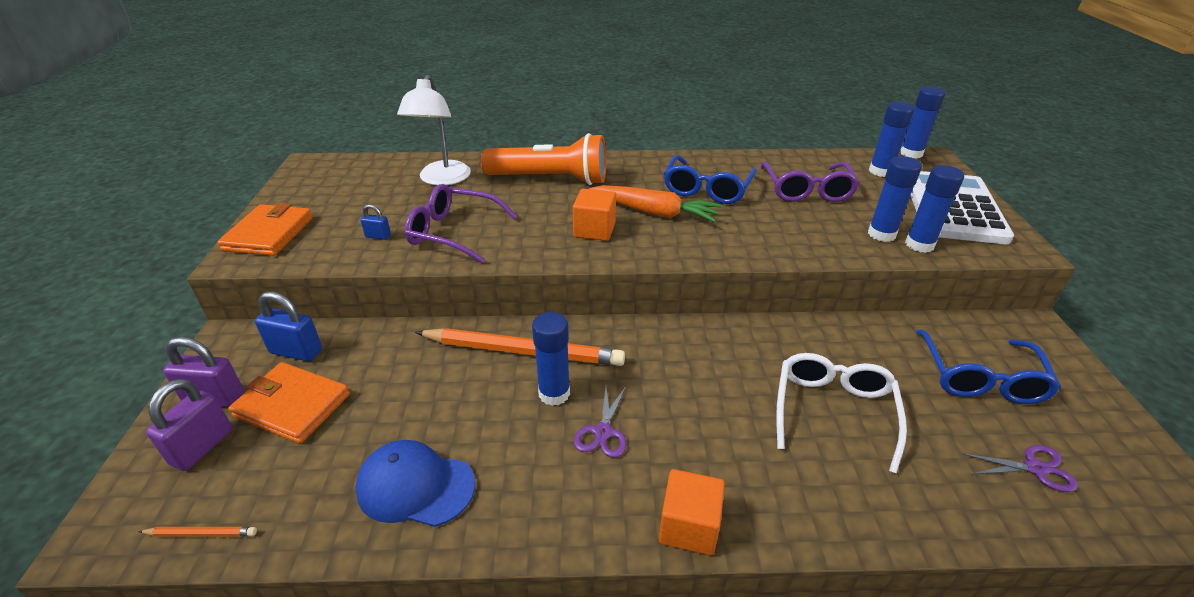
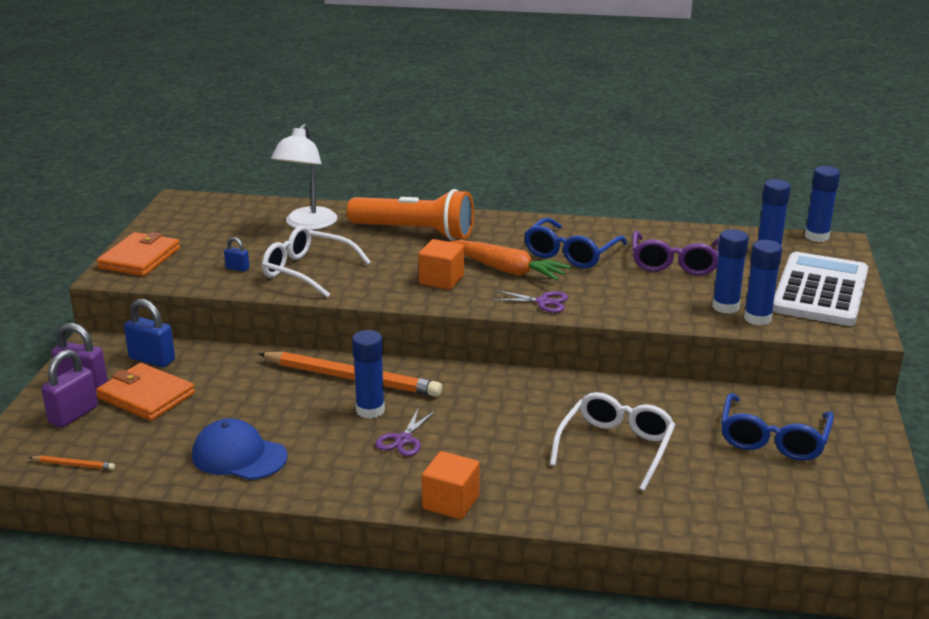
camera: 10 degrees right, 10 degrees down
purple glasses [405,184,518,263] -> white glasses [262,225,371,297]
purple scissors [962,445,1078,492] -> purple scissors moved to [492,290,568,313]

